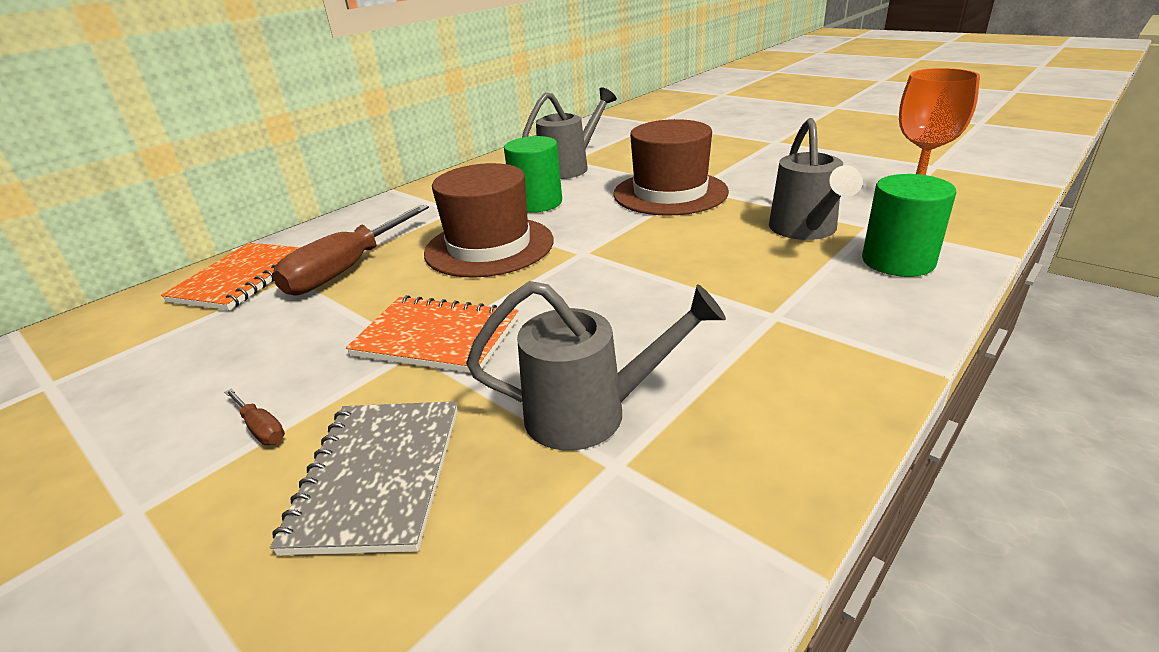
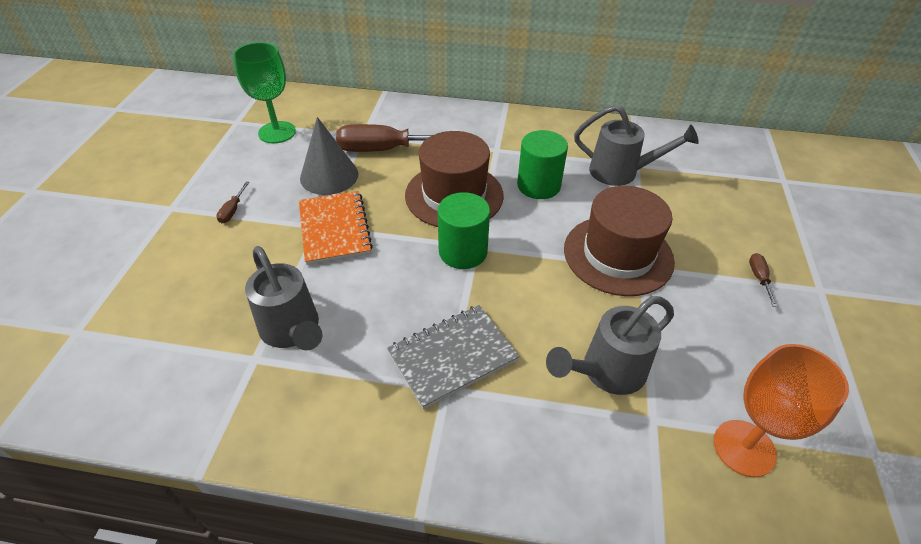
camera: 55 degrees right, 15 degrees up
orange notebook [161,243,301,310] -> none
grey notebook [270,401,458,555] -> grey notebook moved to [387,305,520,409]
green cylinder [862,174,956,277] -> green cylinder moved to [438,192,490,269]
none -> green goblet [233,42,296,143]
none -> grey cone [300,117,358,195]
none -> brown screwdriver [749,253,778,307]

